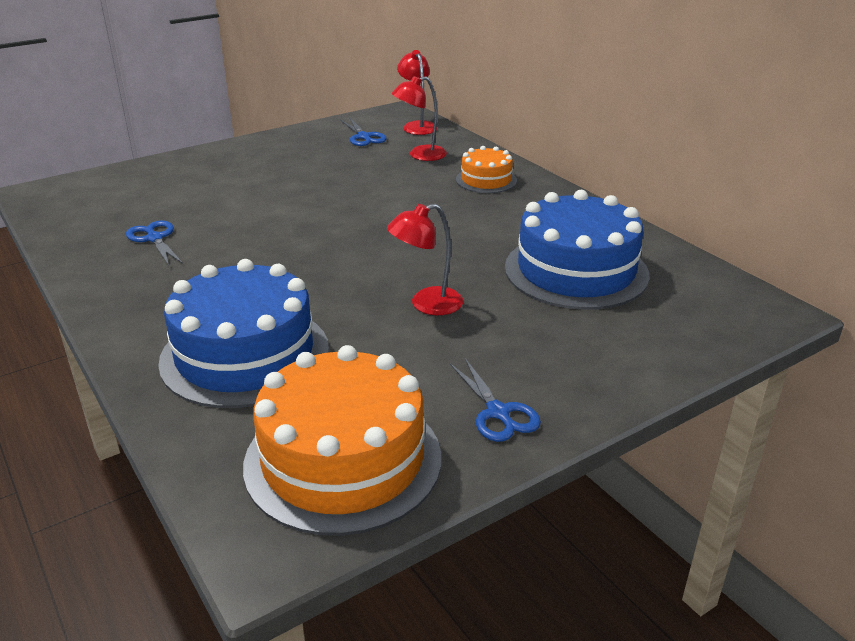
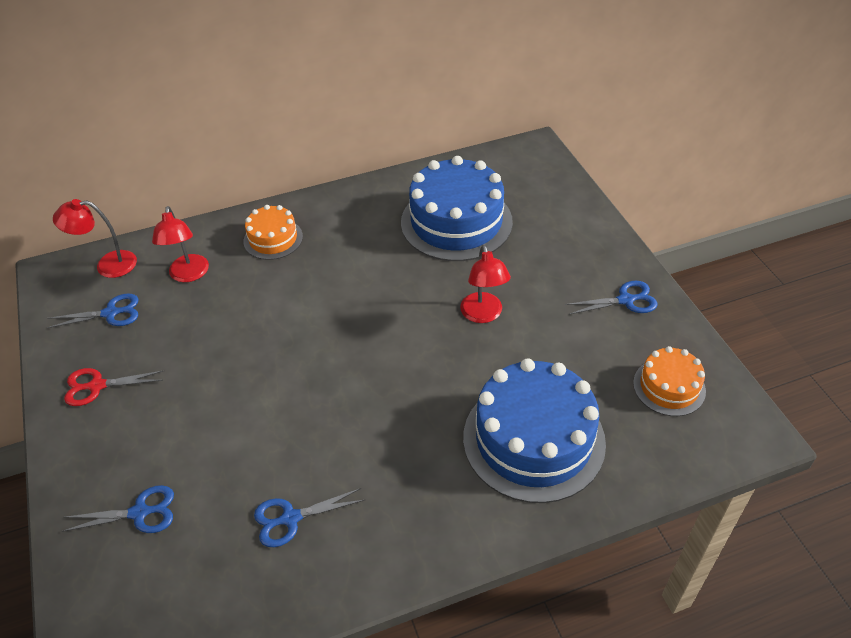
camera: 75 degrees left, 15 degrees up
orange cake [243,345,441,536] -> orange cake [633,346,706,416], size x0.52
none -> blue scissors [62,485,174,533]
none -> red scissors [64,368,164,406]

